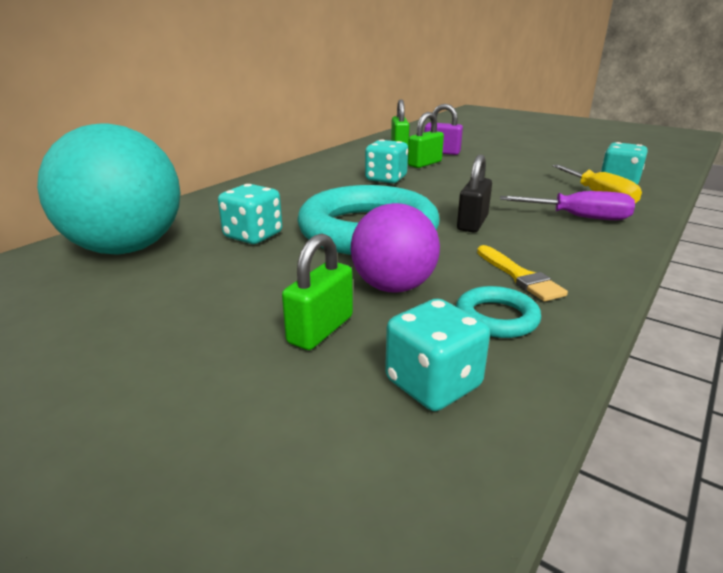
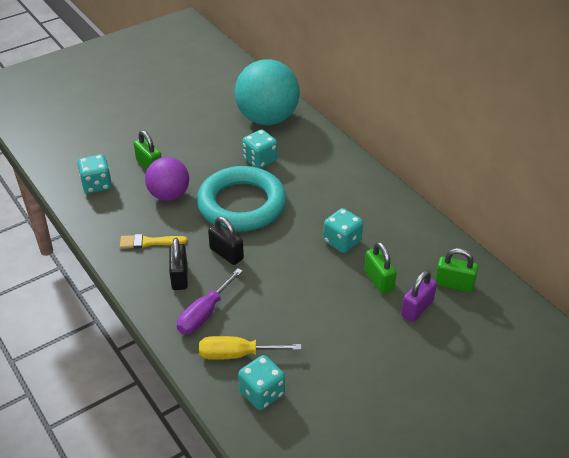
camera: 110 degrees right, 15 degrees up
turquoise ring [456,286,541,338] -> none
none -> black padlock [169,238,188,290]

